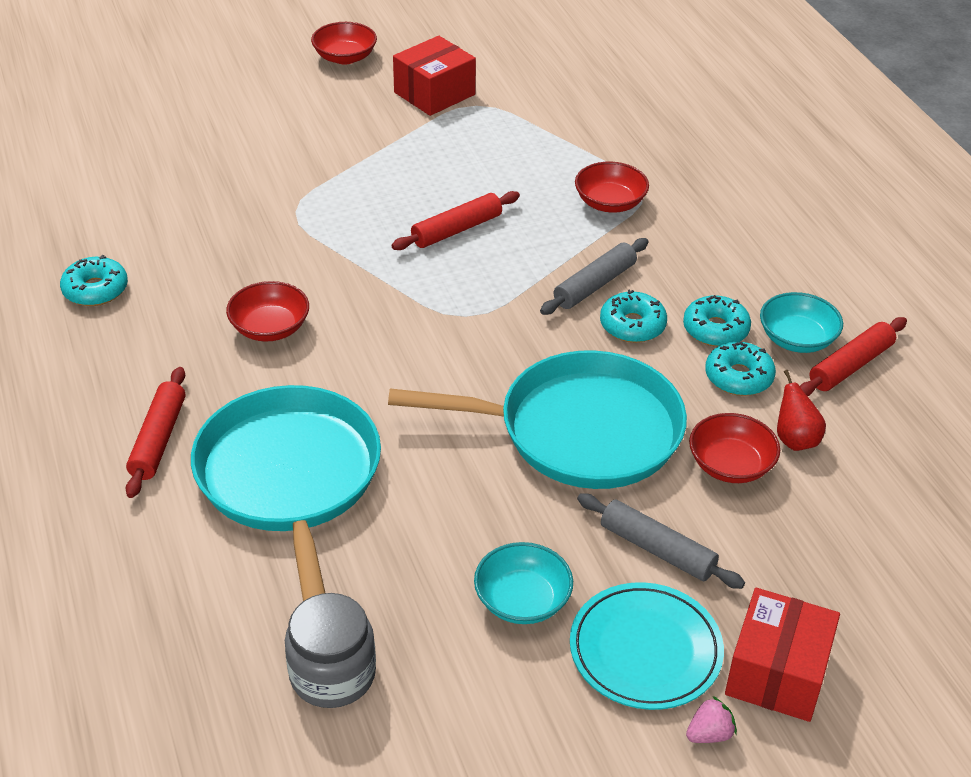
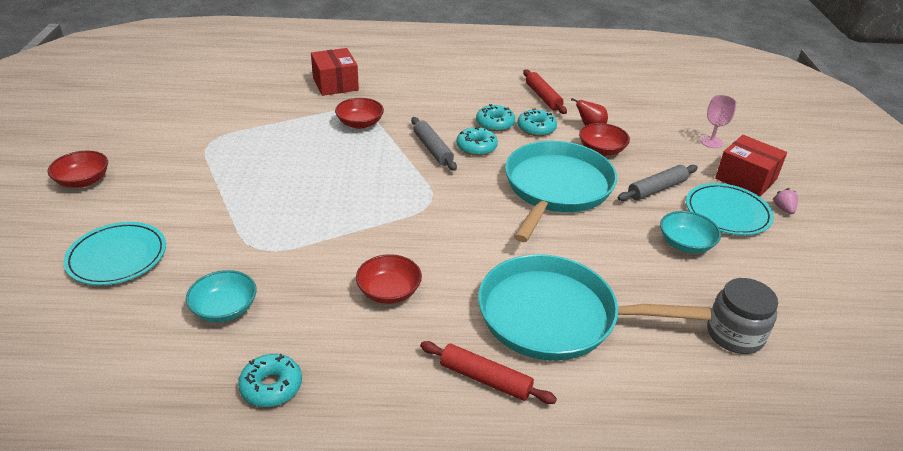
camera: 70 degrees left, 5 degrees down
red rolling pin [391,191,520,250] -> none
red box [393,36,476,116] -> red box moved to [311,48,359,96]
turquoise bowl [760,292,843,353] -> turquoise bowl moved to [186,270,257,322]
none -> turquoise plate [63,222,166,285]
none -> pink goblet [700,95,736,148]

